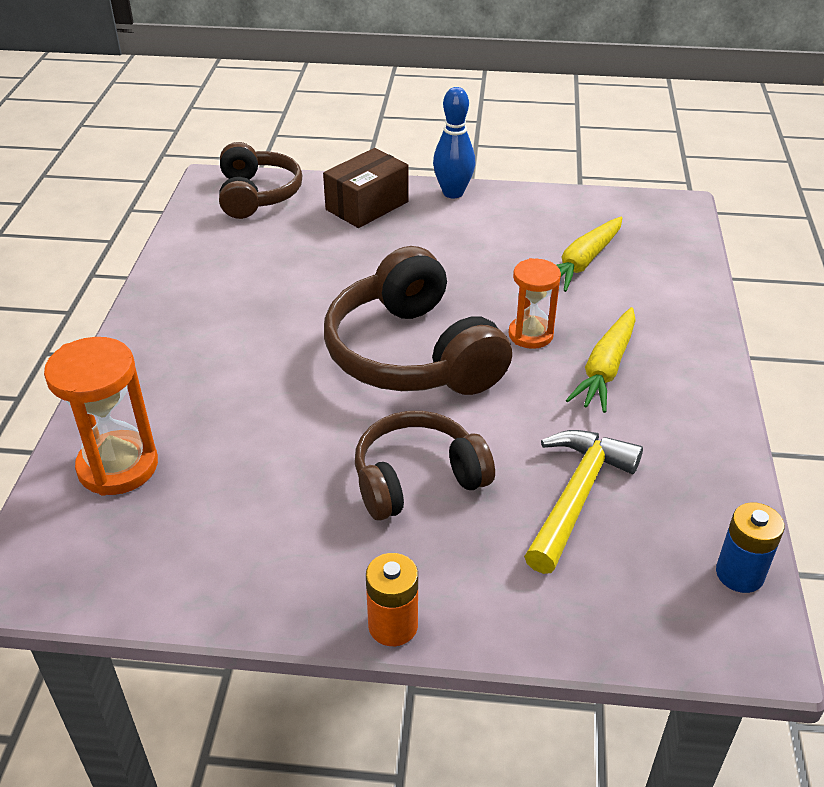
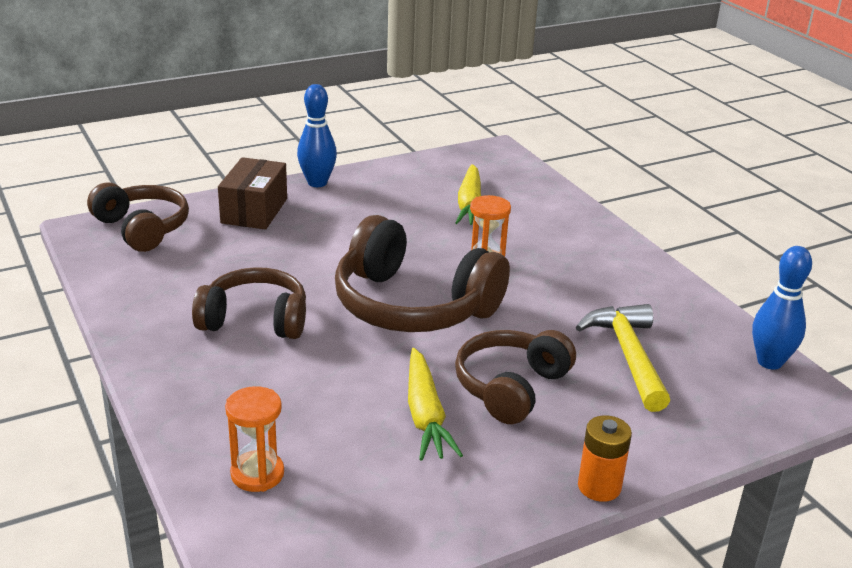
camera: 35 degrees left, 10 degrees down
orange hourglass [44,337,158,496] -> orange hourglass [225,386,284,492], size x0.65
yellow carrot [566,307,636,413] -> yellow carrot moved to [408,348,463,461]
blue battery [716,503,784,593] -> blue bowling pin [752,246,812,370]
none -> brown headphones [192,267,306,339]

